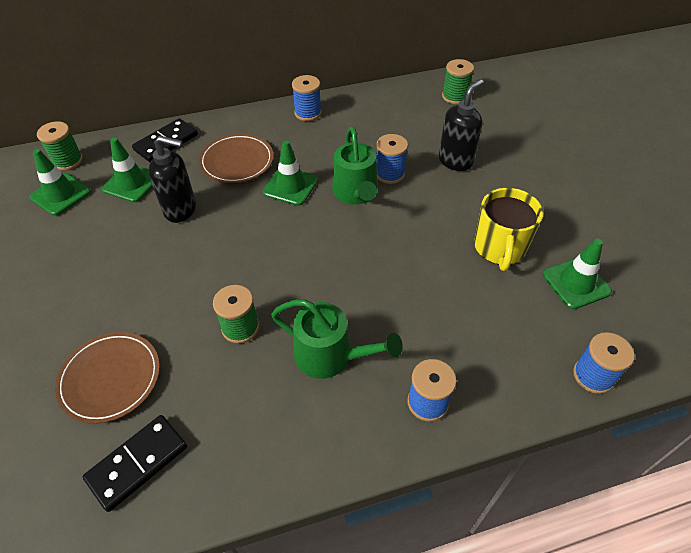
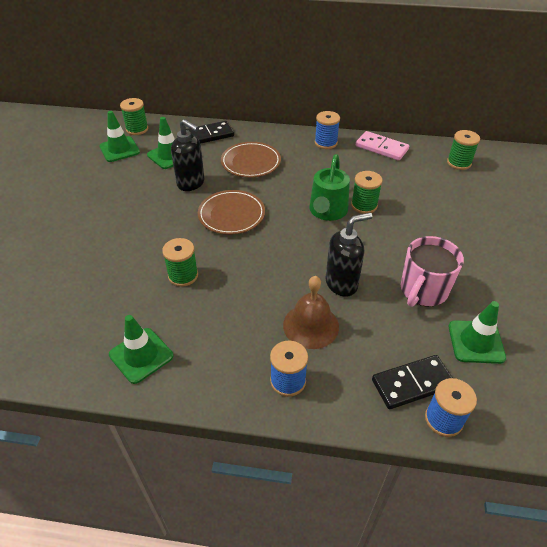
camera: 25 degrees right, 5 degrees down
brown plate [55,332,160,424] -> brown plate moved to [198,190,265,235]
black domino [83,415,187,512] -> black domino moved to [372,355,453,409]
green traffic cone [263,141,318,206] -> green traffic cone moved to [109,315,173,384]
green watering can [271,299,403,379] -> none
blue spool [376,134,408,184] -> green spool [351,171,383,214]
black soap dispenser [439,79,483,171] -> black soap dispenser moved to [325,213,372,297]
yellow mug [474,188,543,271] -> pink mug [401,236,464,307]
none -> brown bell [283,276,339,349]
none -> pink domino [356,131,409,161]

